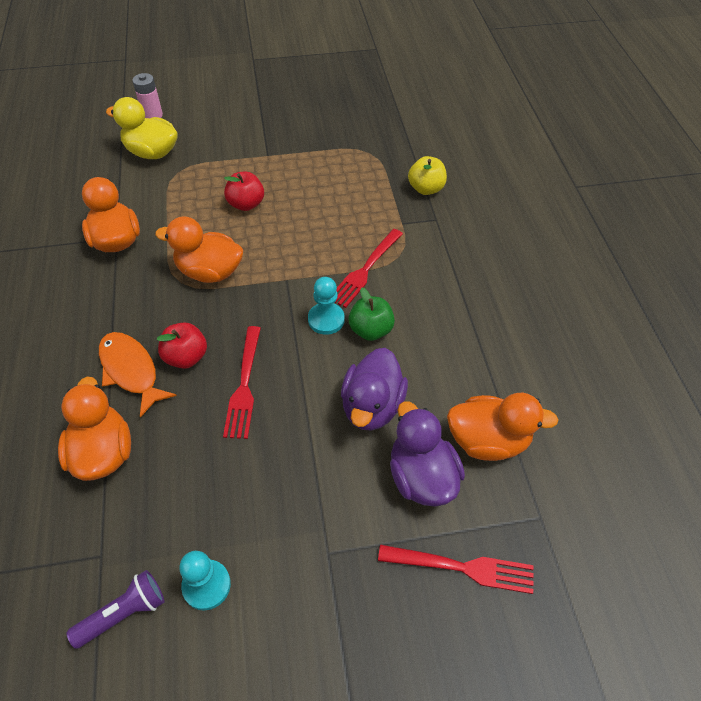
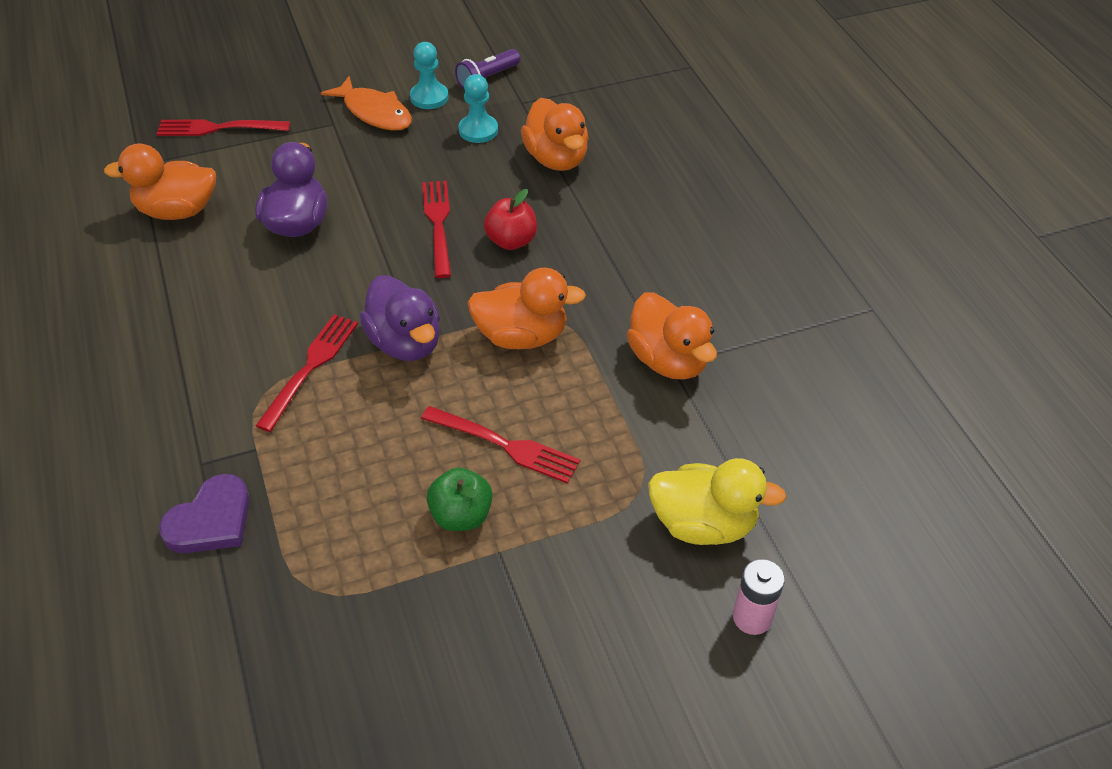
camera: 170 degrees right, 5 degrees down
orange fish [99,332,177,418] -> orange fish moved to [321,76,412,131]
red apple [224,172,264,211] -> red fork [421,406,580,484]
turquoise pawn [308,277,345,335] -> turquoise pawn moved to [458,74,498,143]
green apple [349,288,395,341] -> green apple moved to [427,468,493,531]
purple duck [390,401,465,507] -> purple duck moved to [360,275,440,361]
yellow apple [408,156,447,195] -> purple heart [159,474,250,553]

